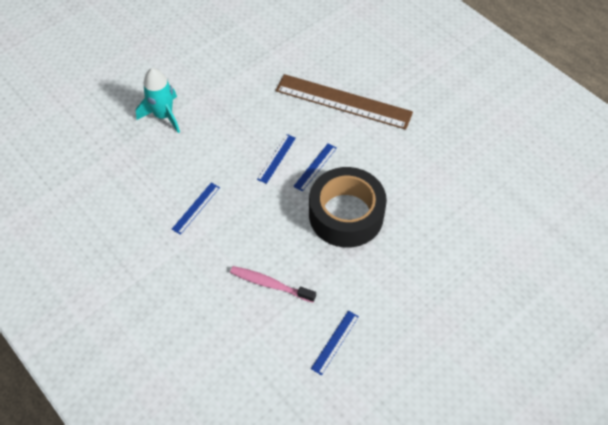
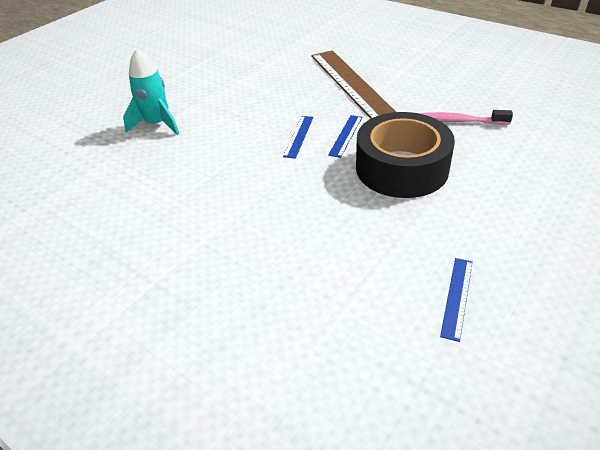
camera: 10 degrees left, 15 degrees down
blue ruler [172,183,220,235] -> none
pink toothbrush [230,266,316,303] -> pink toothbrush moved to [419,110,513,125]
brown ruler [275,74,413,130] -> brown ruler turned 60 degrees clockwise [311,50,396,119]

